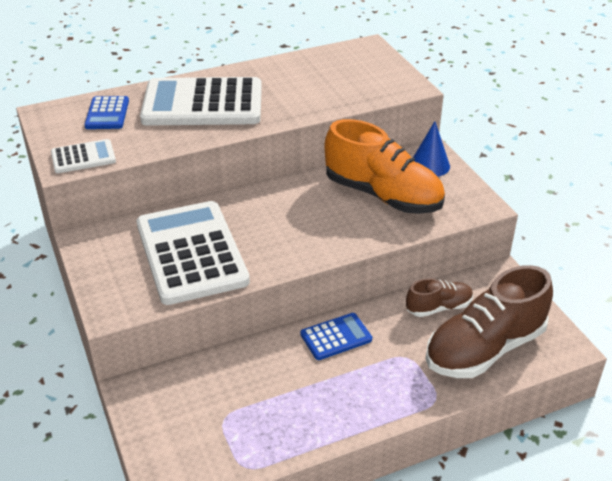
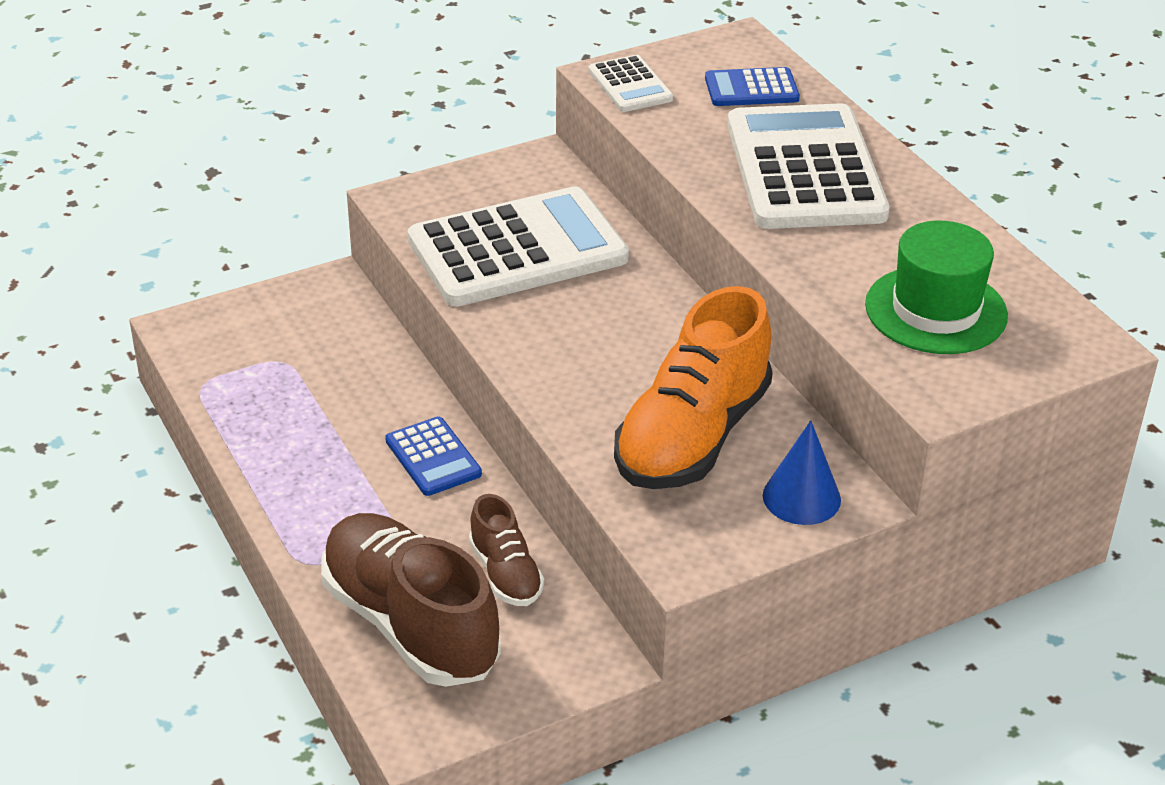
camera: 85 degrees right, 0 degrees up
none -> green hat [865,221,1008,354]

